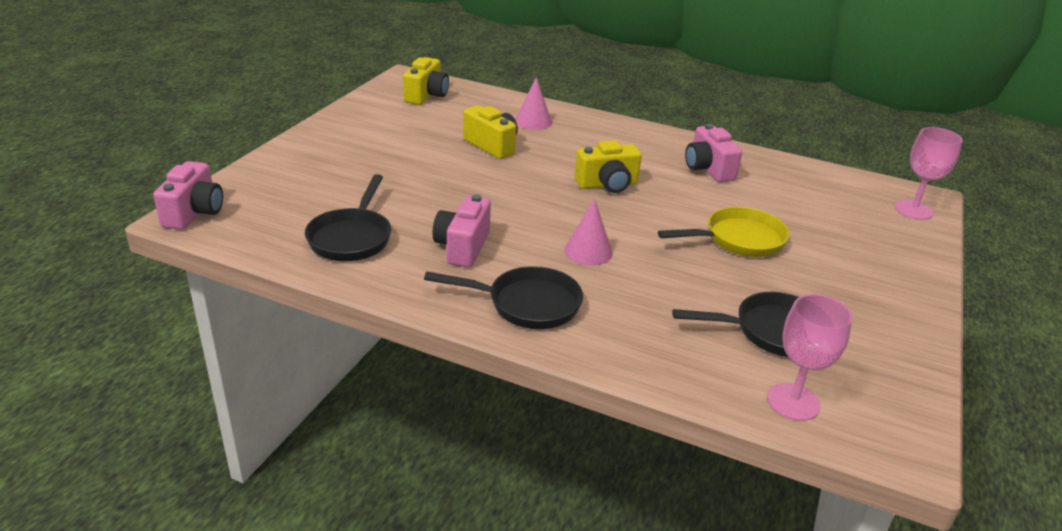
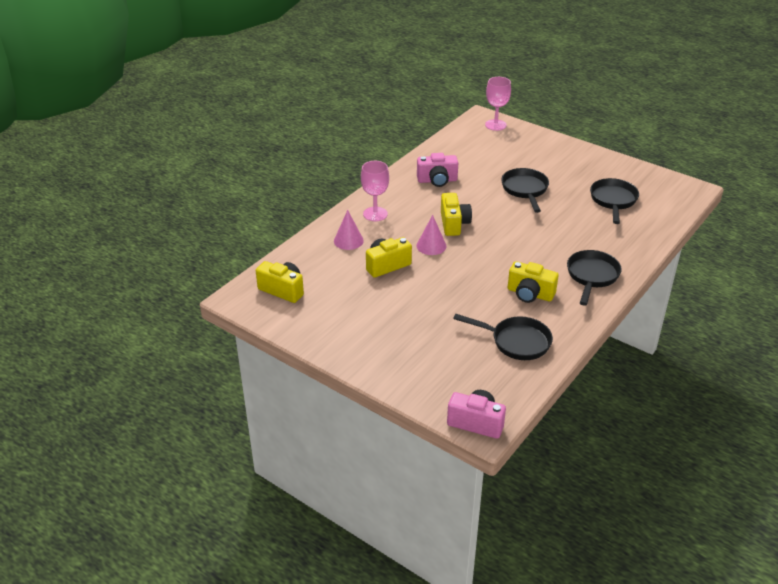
camera: 75 degrees left, 5 degrees up
pink camera [433,194,491,268] -> yellow camera [508,261,559,303]
pink cone [564,199,613,266] -> pink cone moved to [416,215,446,255]
yellow pan [658,207,789,257] -> black pan [501,168,549,213]
pink goblet [767,294,852,421] -> pink goblet moved to [361,161,389,221]

